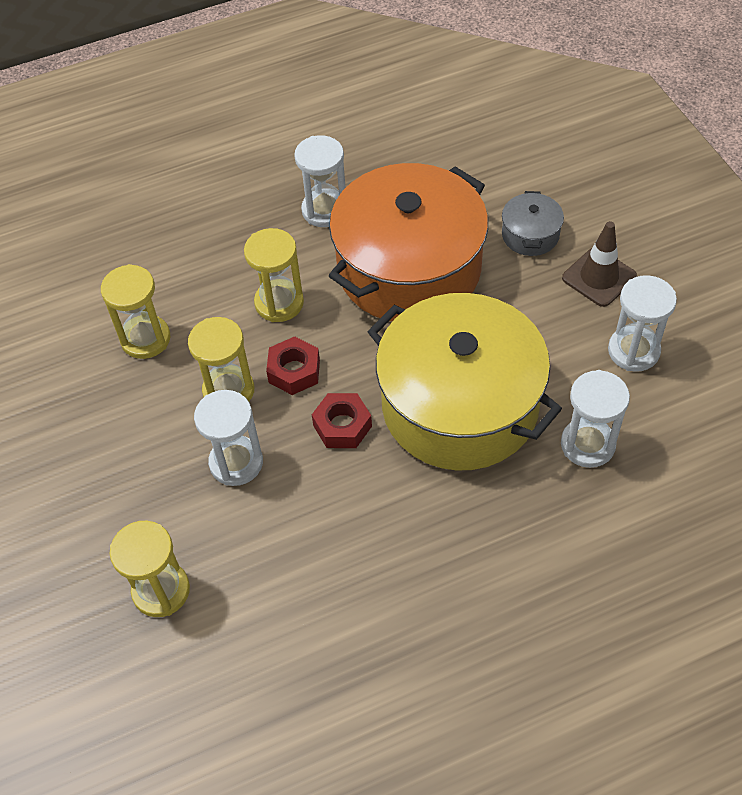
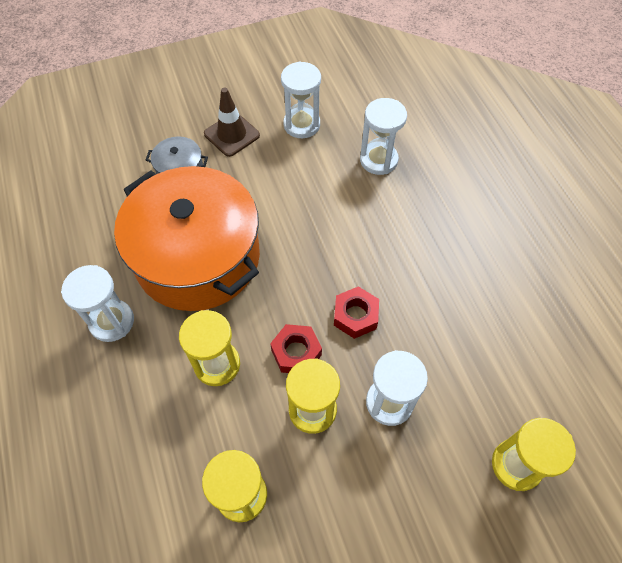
camera: 90 degrees left, 5 degrees up
yellow pot [368,293,562,471] -> none

